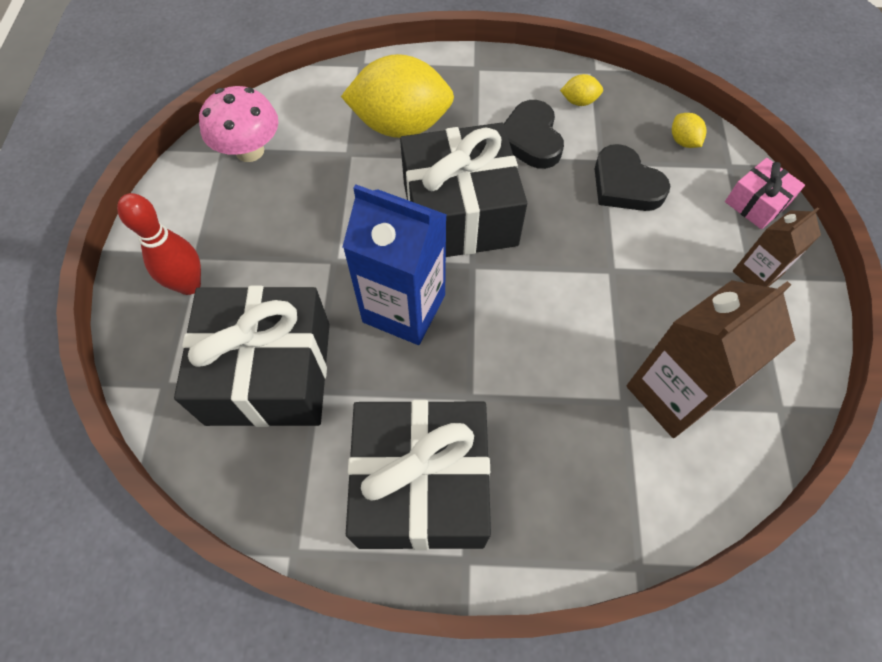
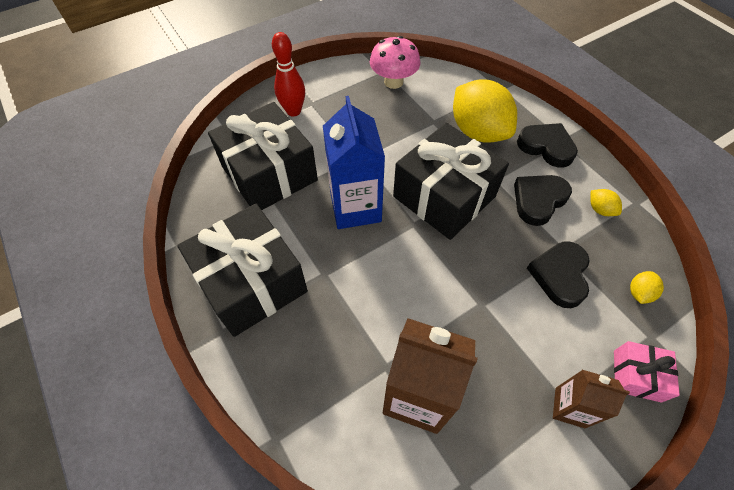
camera: 55 degrees right, 5 degrees down
none -> black heart [517,123,578,167]

